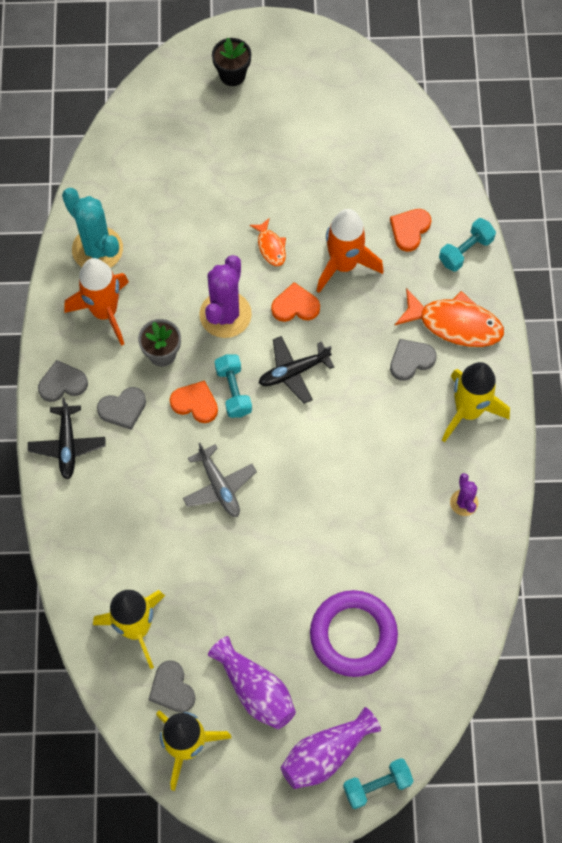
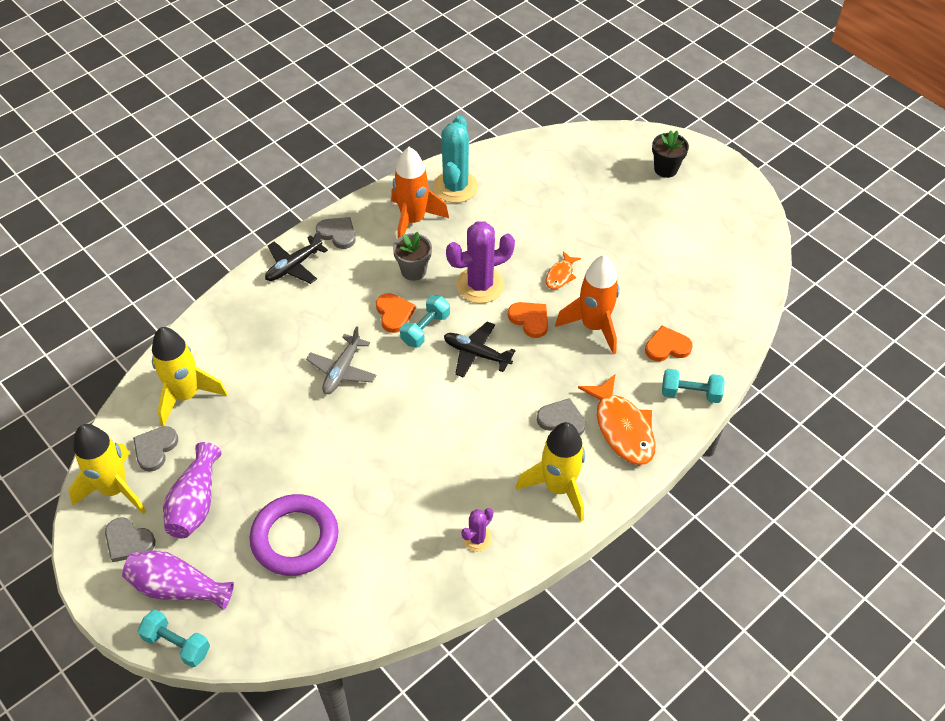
camera: 50 degrees right, 15 degrees down
grey heart [97,387,146,430] -> grey heart moved to [105,517,156,562]

